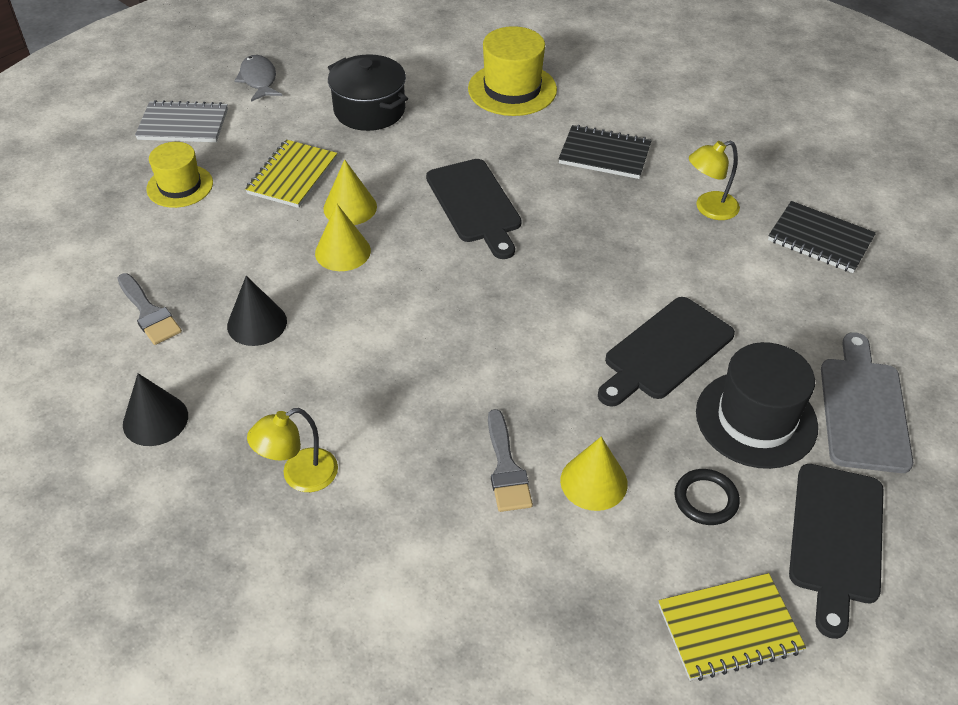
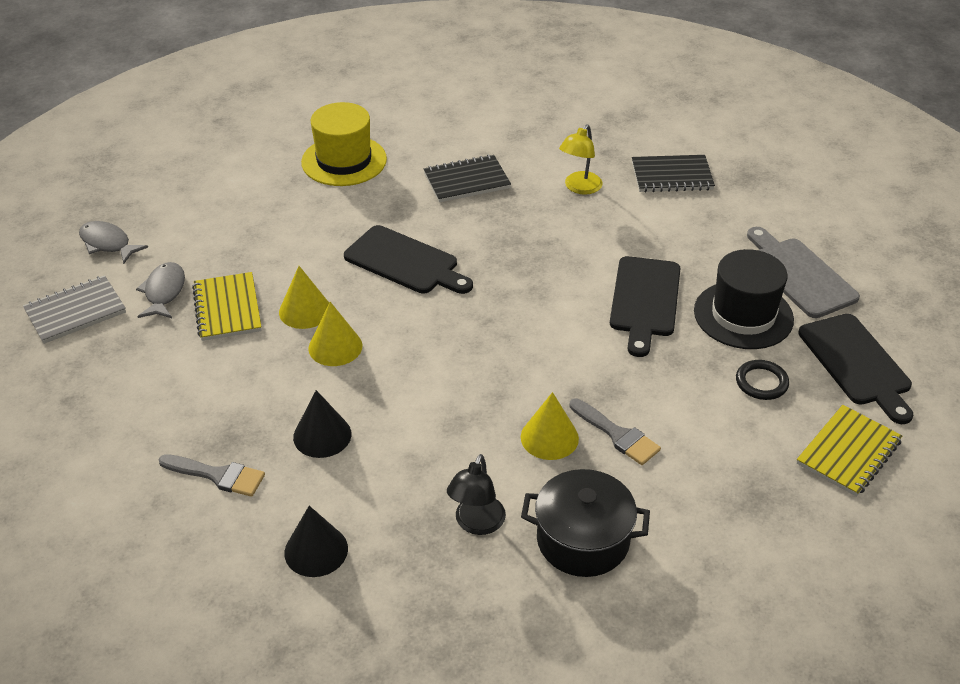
camera: 35 degrees left, 5 degrees down
yellow hat [146,142,213,208] -> none
yellow lamp [247,408,338,492] -> black lamp [447,454,506,535]
black pot [328,54,408,131] -> black pot moved to [521,469,650,577]
yellow cone [560,437,628,511] -> yellow cone moved to [521,392,579,460]
none -> grey fish [136,262,185,318]

